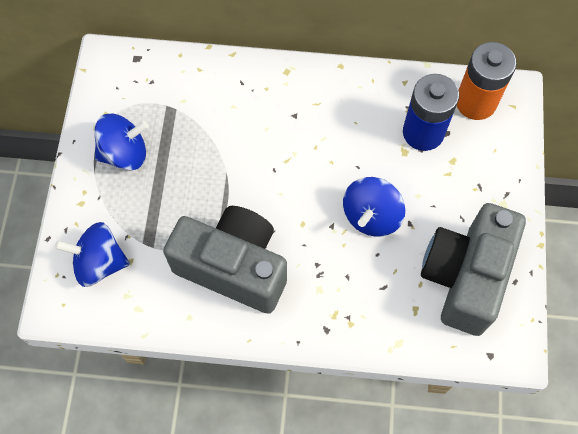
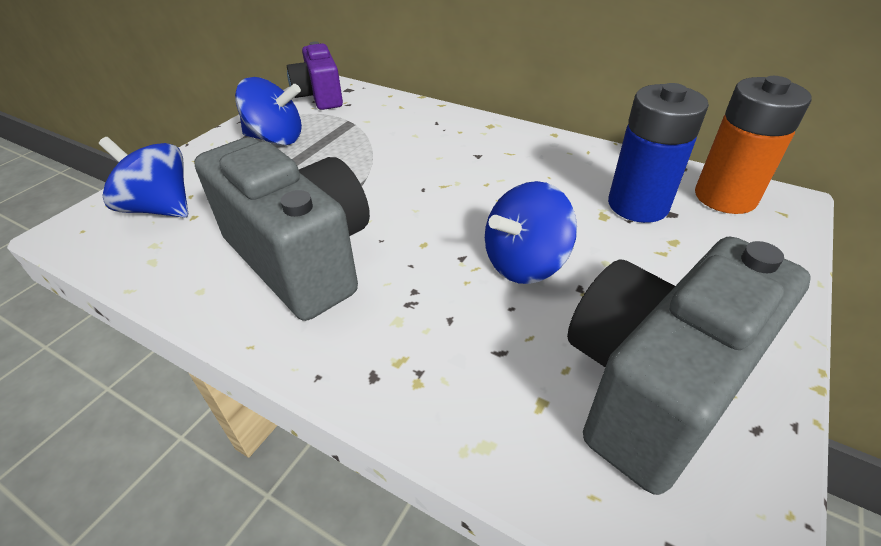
camera: 25 degrees right, 25 degrees down
none -> purple camera [287,41,343,110]

